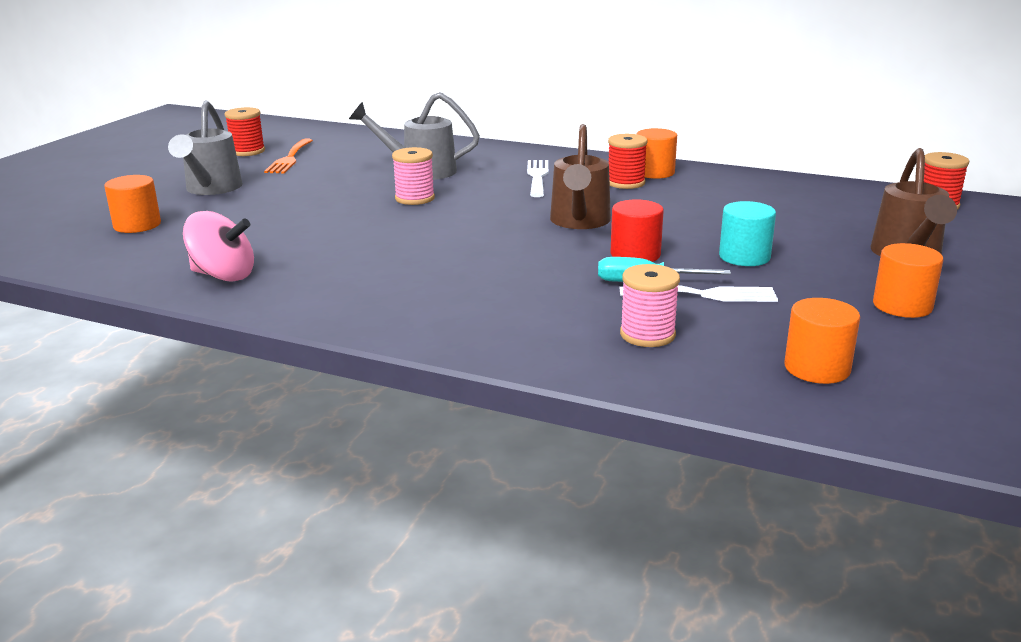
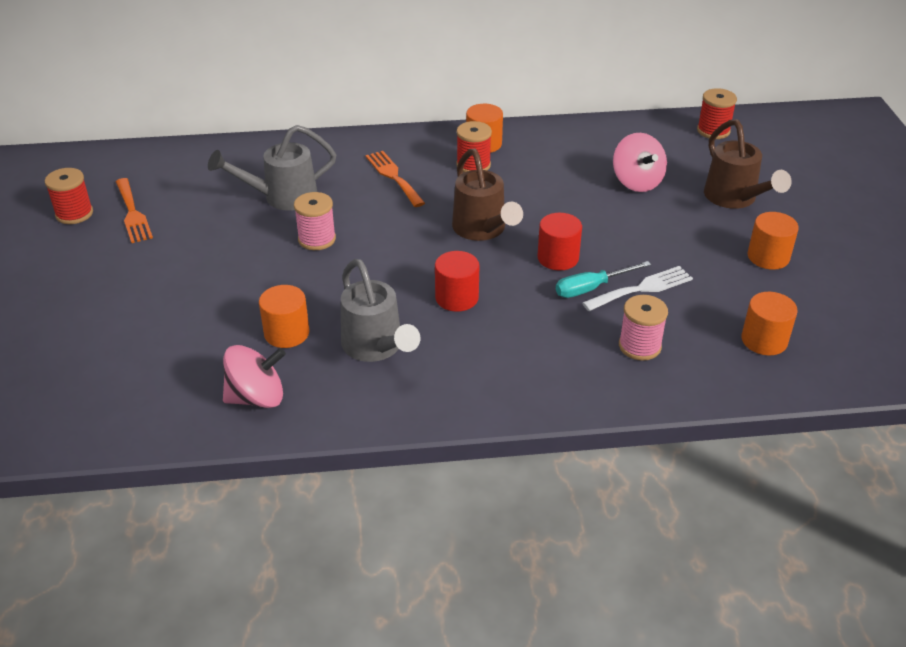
camera: 30 degrees left, 15 degrees up
orange cylinder [104,175,161,233] -> orange cylinder moved to [259,285,310,348]
grey watering can [168,101,243,195] -> grey watering can moved to [341,259,421,362]
white fork [527,160,548,197] -> orange fork [366,151,425,207]
turquoise cylinder [719,201,776,266] -> none
none -> red cylinder [435,251,479,312]
none -> pink spinning top [613,133,667,192]

